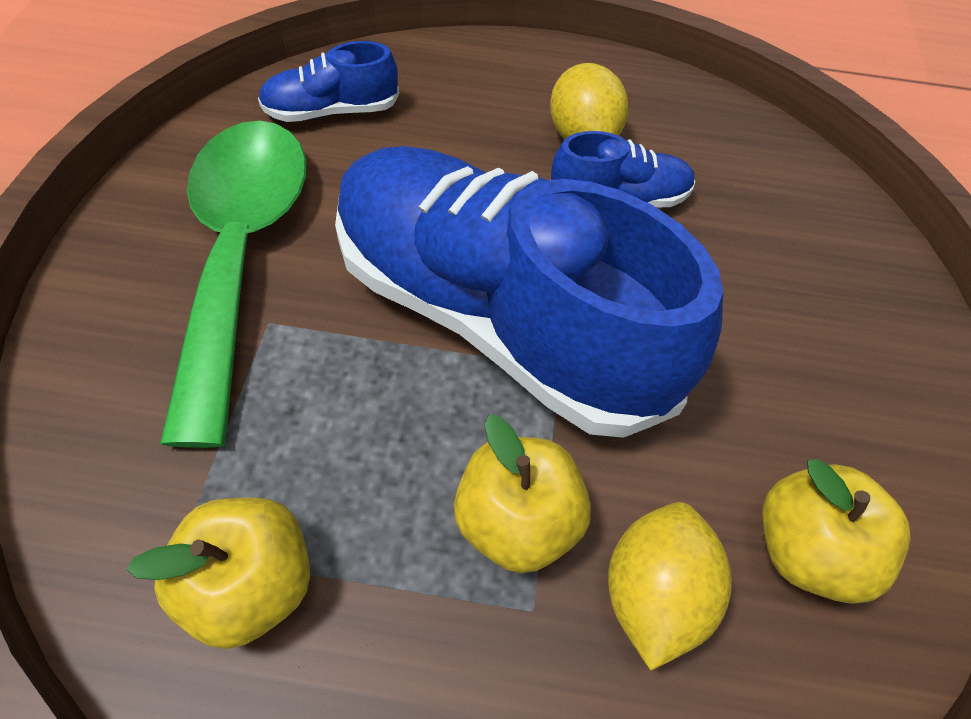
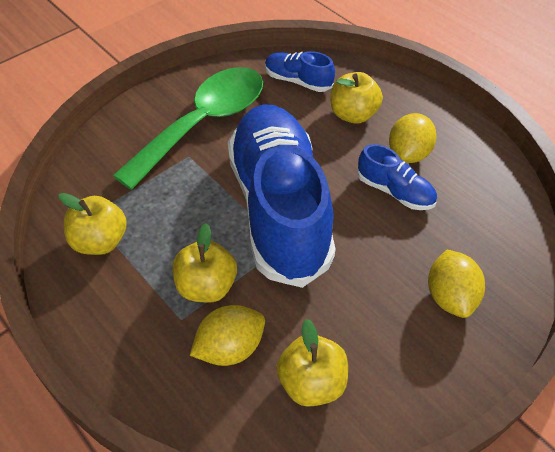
camera: 45 degrees right, 5 degrees down
none -> yellow apple [331,72,383,124]
none -> yellow lemon [428,250,485,318]

